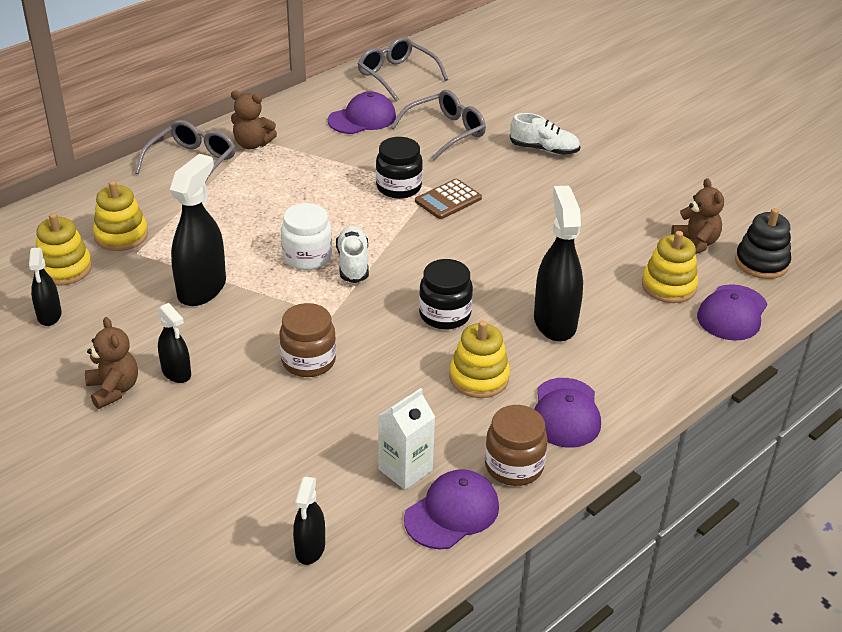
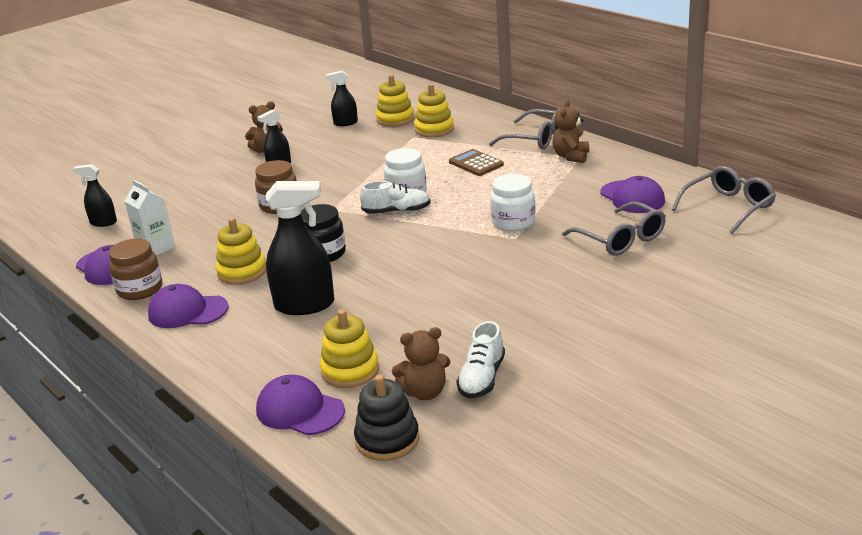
camera: 95 degrees right, 10 degrees down
black spray bottle [170,154,226,306] -> none
black jar [376,137,423,199] -> white jar [490,174,536,232]
brown calculator [415,179,482,219] -> brown calculator moved to [449,149,504,176]
white shoe [510,113,580,155] -> white shoe moved to [457,321,505,398]

